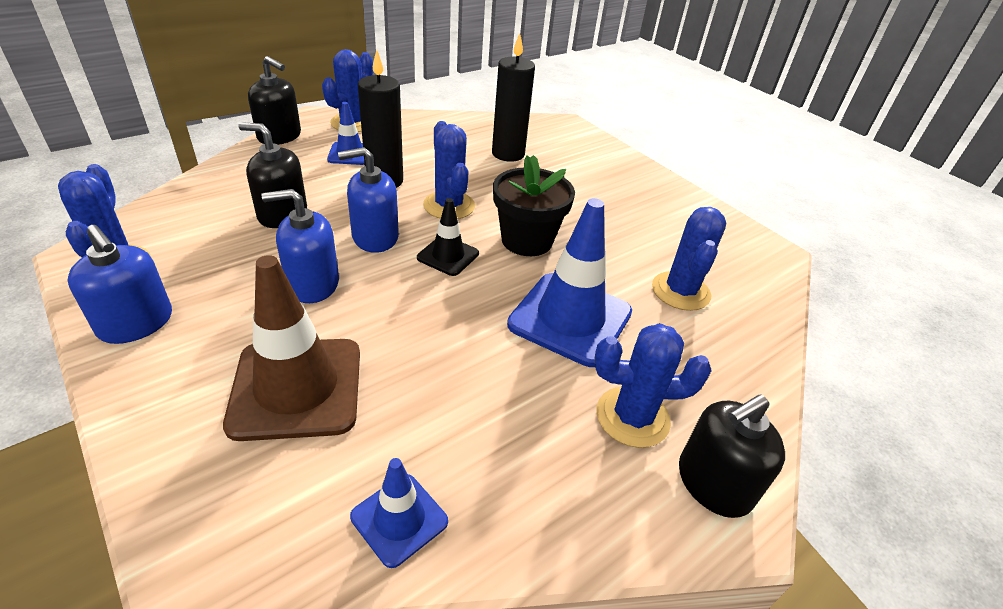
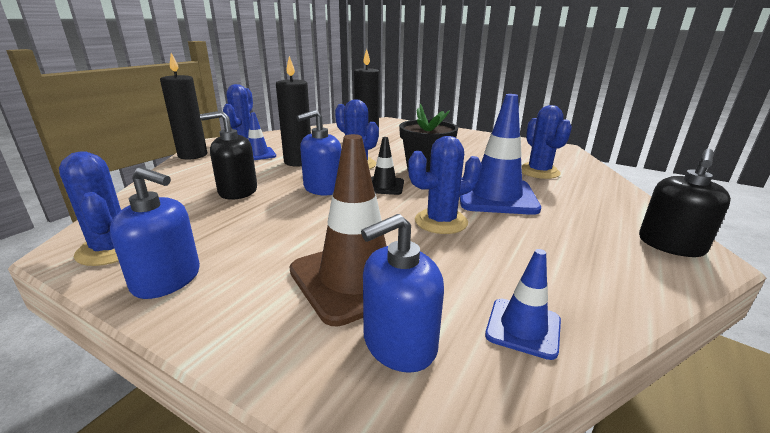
camera: 20 degrees left, 15 degrees down
black soap dispenser [248,56,301,145] -> black candle [160,53,207,160]
blue soap dispenser [261,189,339,303] -> blue soap dispenser moved to [361,214,444,373]
blue cactus [594,323,712,448] -> blue cactus moved to [408,136,482,234]

